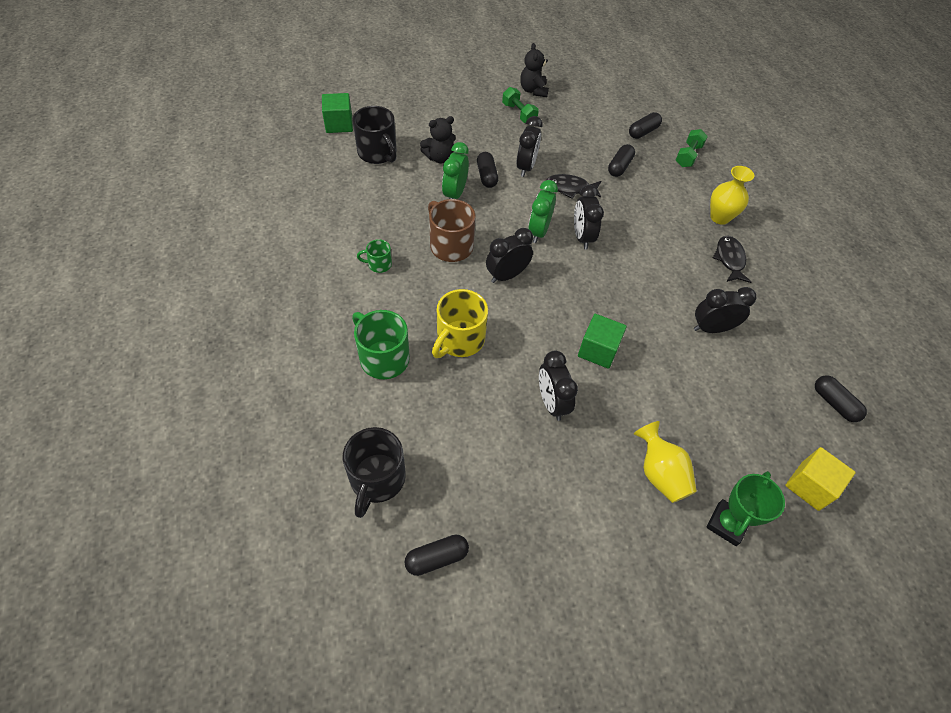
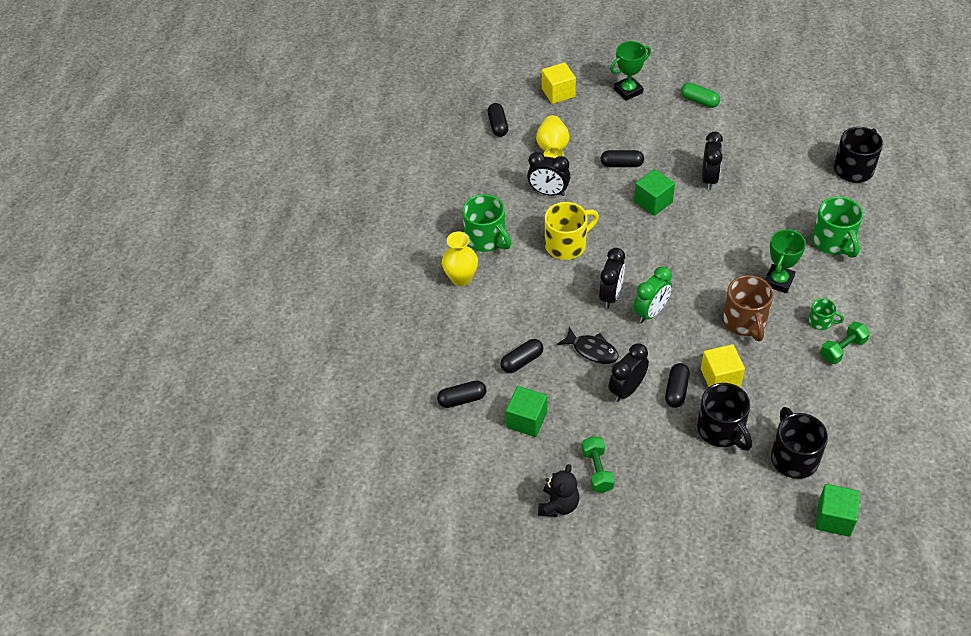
camera: 150 degrees left, 5 degrees down
black capsule [404,535,469,576] -> black capsule moved to [601,150,644,167]
black teddy bear [420,116,456,163] -> black mug [697,383,752,451]
yellow mug [432,289,488,358] -> yellow mug moved to [545,202,599,260]
green clock [442,142,469,199] -> yellow cube [701,344,745,387]
black clock [486,228,533,283] -> none
yellow vase [634,421,697,503] -> yellow vase moved to [536,115,569,158]
green dumbbell [676,129,708,167] -> green dumbbell moved to [820,322,870,364]
black fish [713,236,751,283] -> green mug [462,194,511,252]
none -> green cube [506,386,547,437]
none -> green capsule [681,83,720,108]
none -> green trophy [765,229,806,293]

